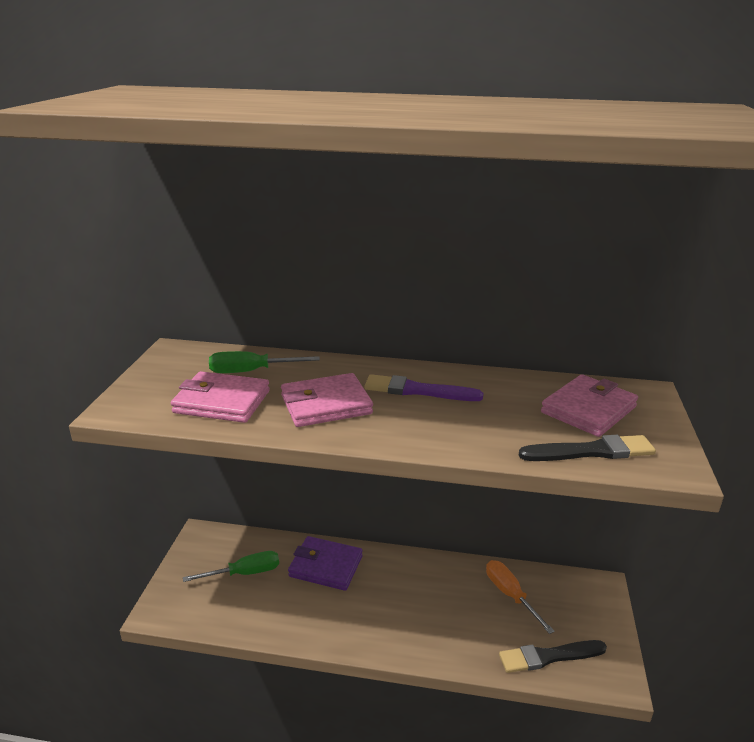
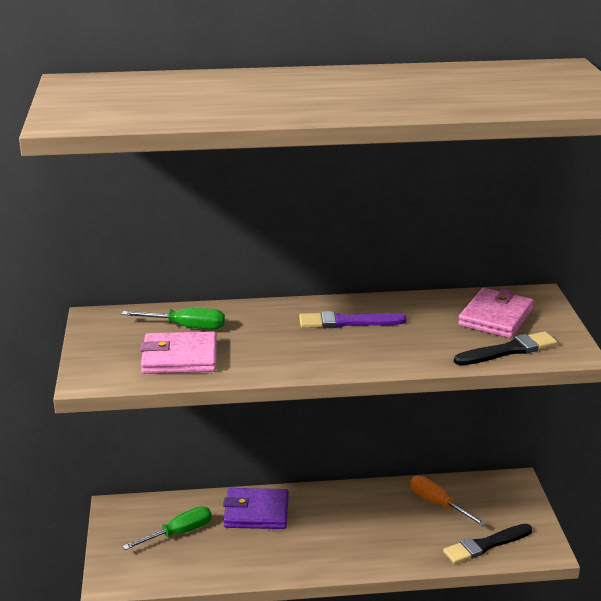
camera: 15 degrees left, 0 degrees up
green screwdriver [209,351,320,373] -> green screwdriver turned 150 degrees counterclockwise [121,308,225,329]
pink wallet [281,373,373,427] -> none

